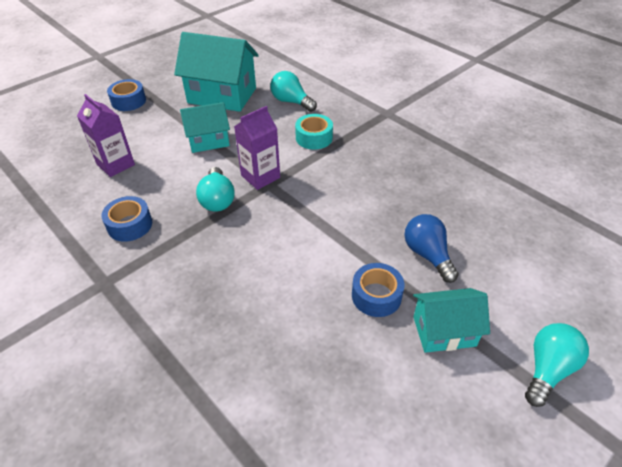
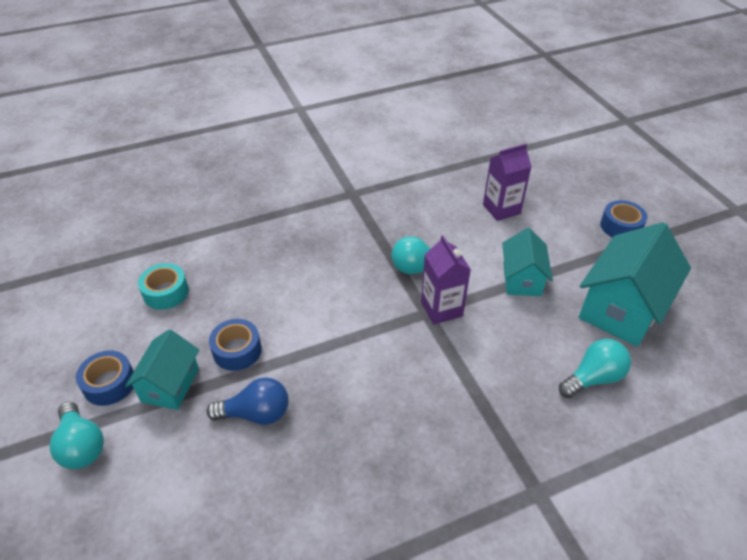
camera: 110 degrees right, 0 degrees up
blue tape [101,196,152,242] -> blue tape moved to [76,350,134,406]
turquoise tape [295,114,333,150] -> turquoise tape moved to [138,263,189,310]

